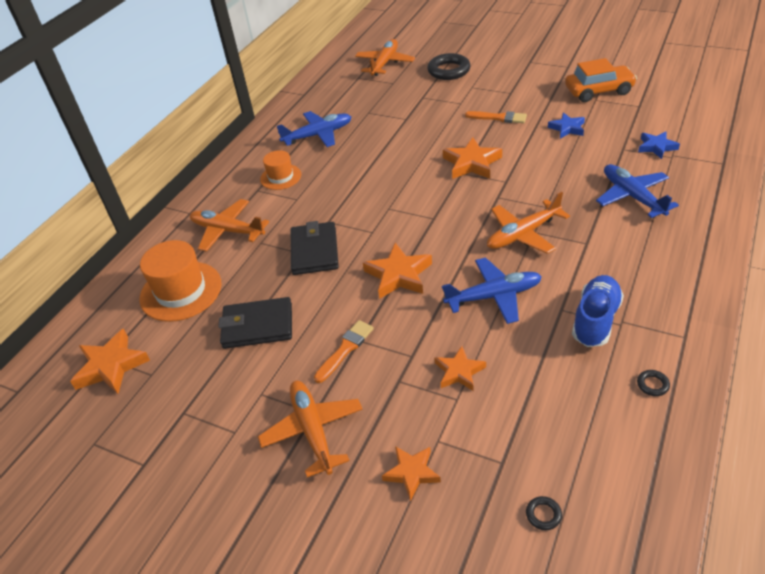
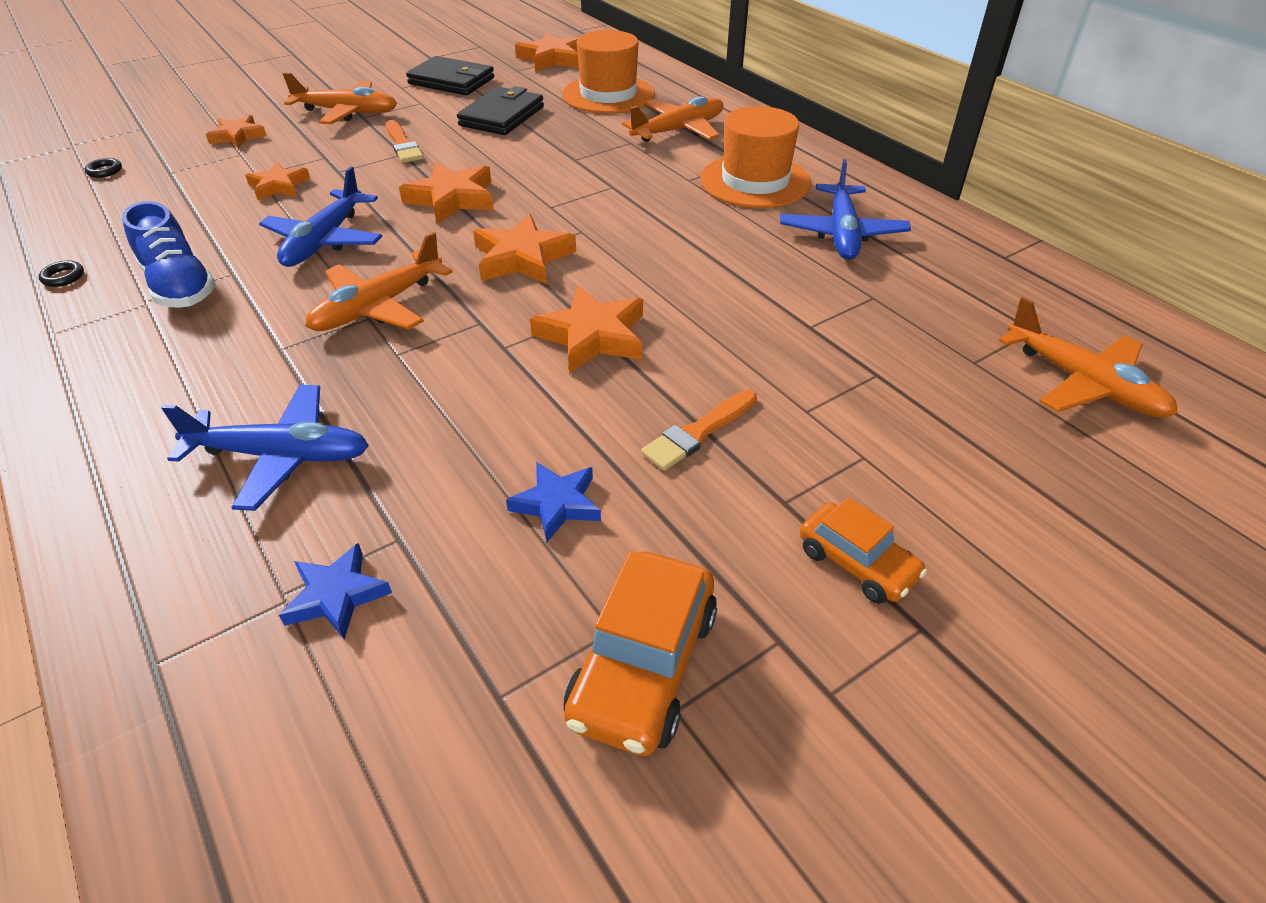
camera: 115 degrees right, 0 degrees up
orange hat [260,150,301,190] -> orange hat [700,106,811,208], size x1.69
black wallet [291,221,339,275] -> black wallet moved to [406,56,494,95]
black ring [427,53,470,80] -> none
orange plane [487,192,570,254] -> orange plane turned 135 degrees counterclockwise [305,232,453,331]
none -> orange star [473,214,576,284]
none -> orange car [800,497,927,604]

